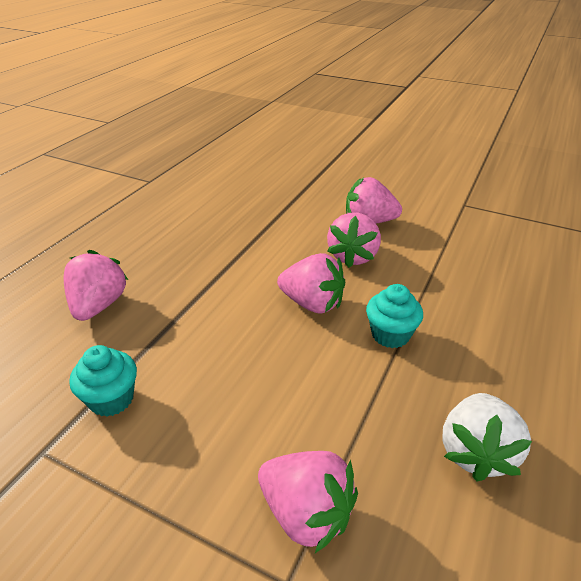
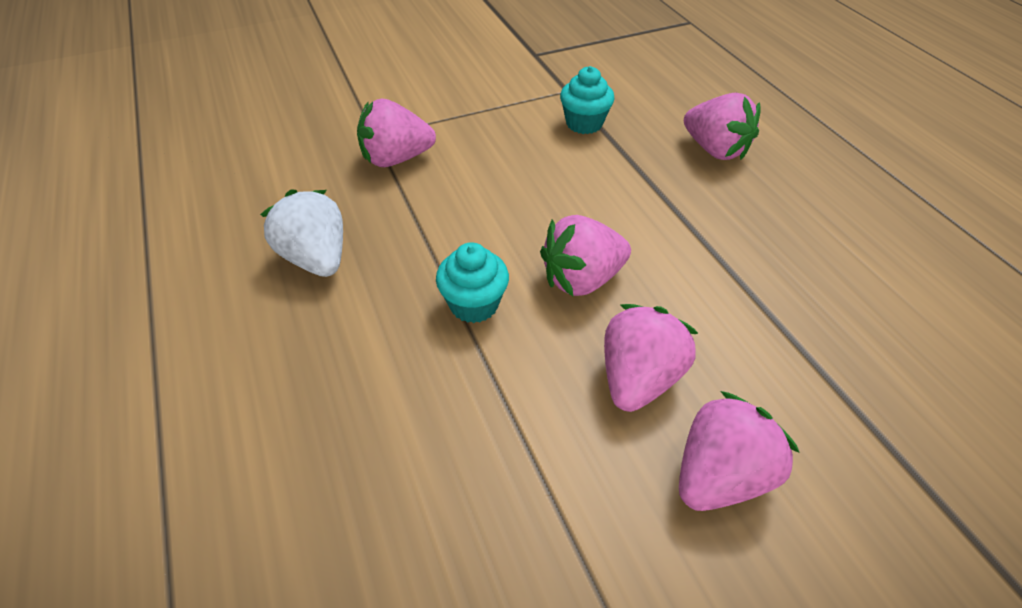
camera: 130 degrees right, 10 degrees up
pink strawberry [327,213,381,268] -> pink strawberry turned 60 degrees clockwise [604,304,698,412]

